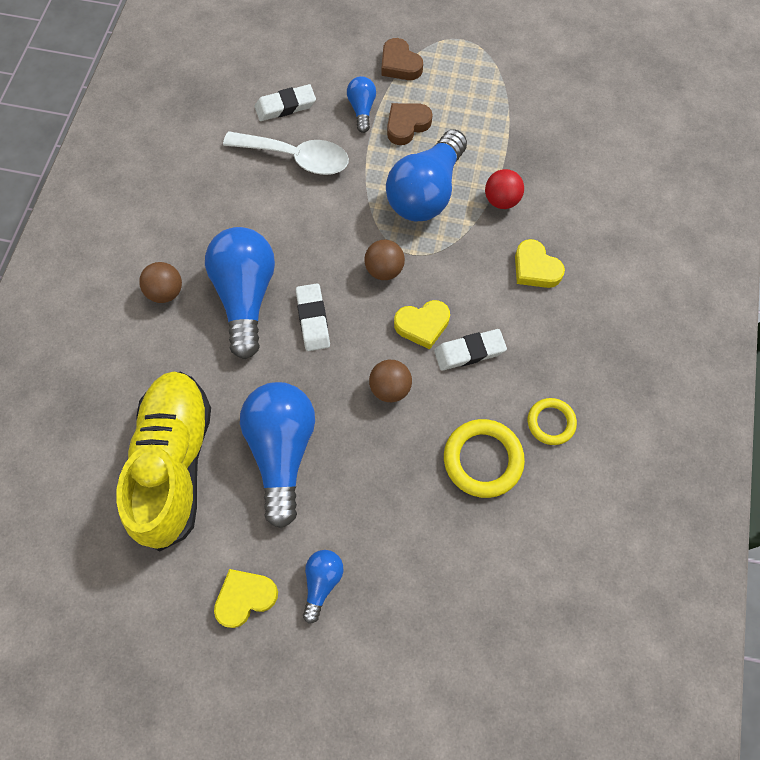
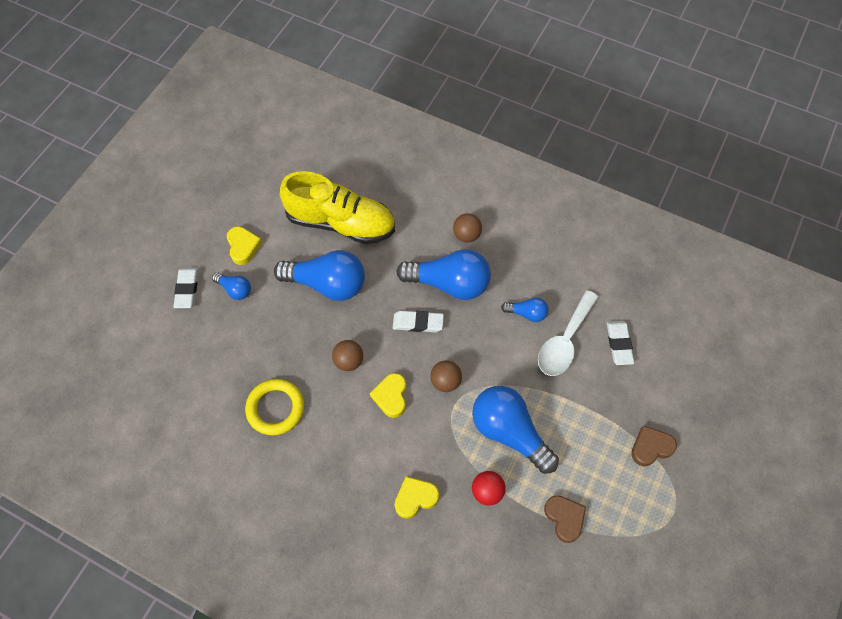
camera: 105 degrees right, 5 degrees down
blue light bulb [347,76,376,133] -> blue light bulb moved to [501,297,548,322]
brown heart [387,103,433,145] -> brown heart moved to [544,495,586,543]
white eraser [434,329,507,371] -> white eraser moved to [173,268,198,308]
yellow ring [528,398,577,445] -> none

